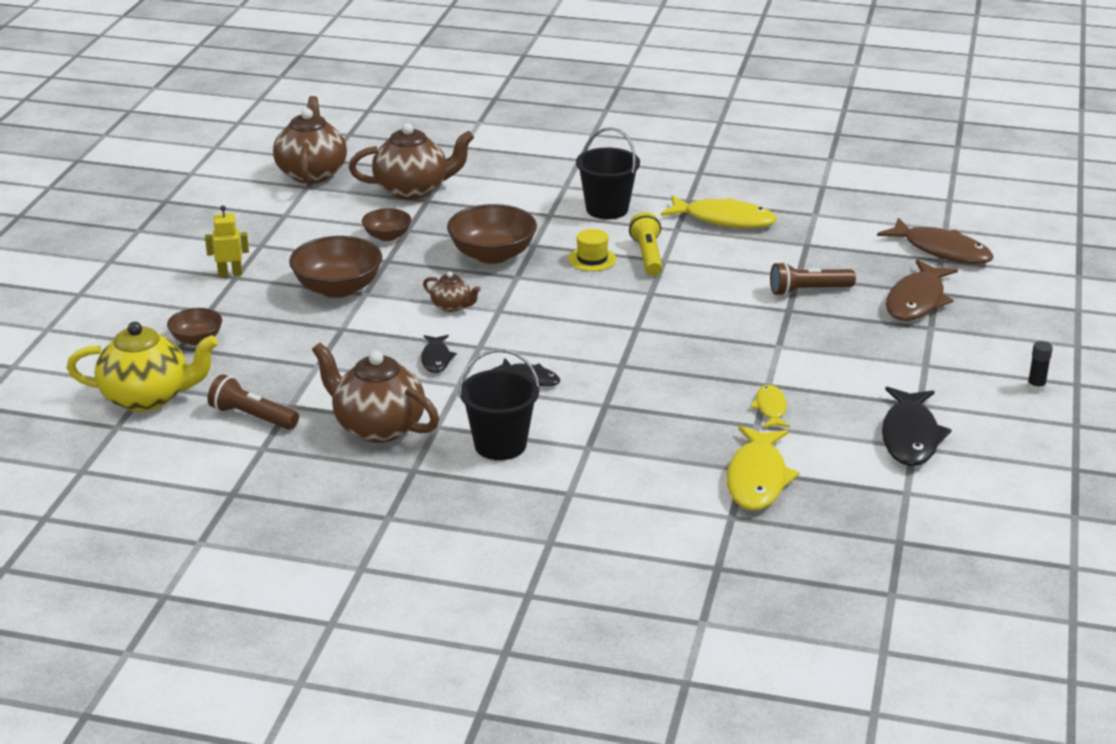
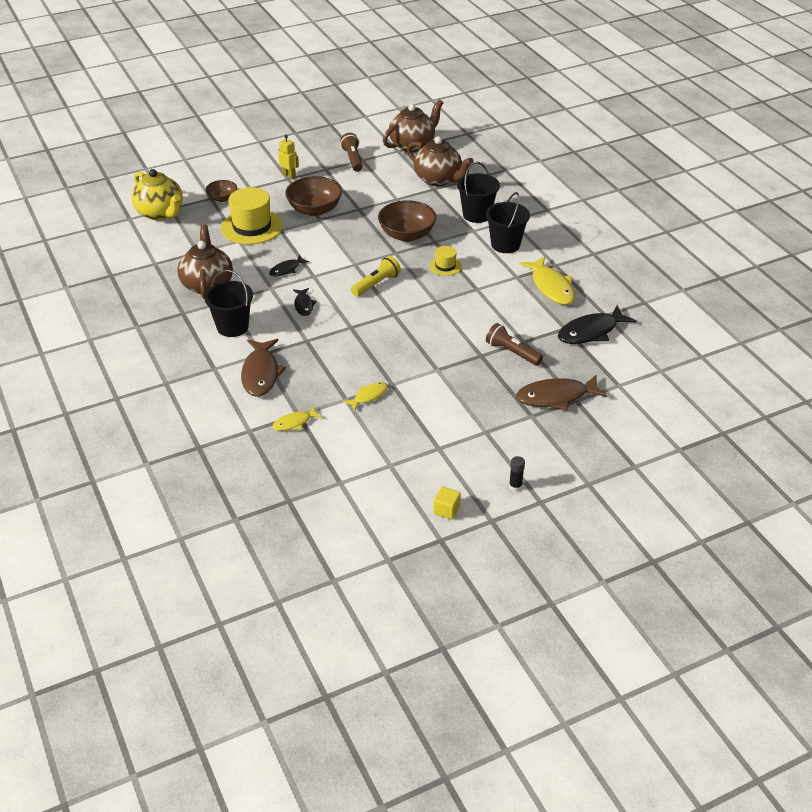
camera: 50 degrees right, 10 degrees up
brown flashlight [208,374,299,430] -> brown flashlight moved to [340,133,363,172]
brown bowl [362,208,411,241] -> none
brown teapot [423,271,481,312] -> none
yellow flashlight [629,212,662,276] -> yellow flashlight moved to [351,256,401,296]
yellow fish [727,426,800,510] -> yellow fish [272,407,323,431], size x0.55
brown fish [877,218,994,264] -> brown fish moved to [241,339,286,397]
black fish [882,387,952,466] -> black fish moved to [558,305,636,344]
none -> yellow hat [221,187,283,245]
none -> yellow cube [433,487,461,520]
none -> black bucket [457,162,500,223]

